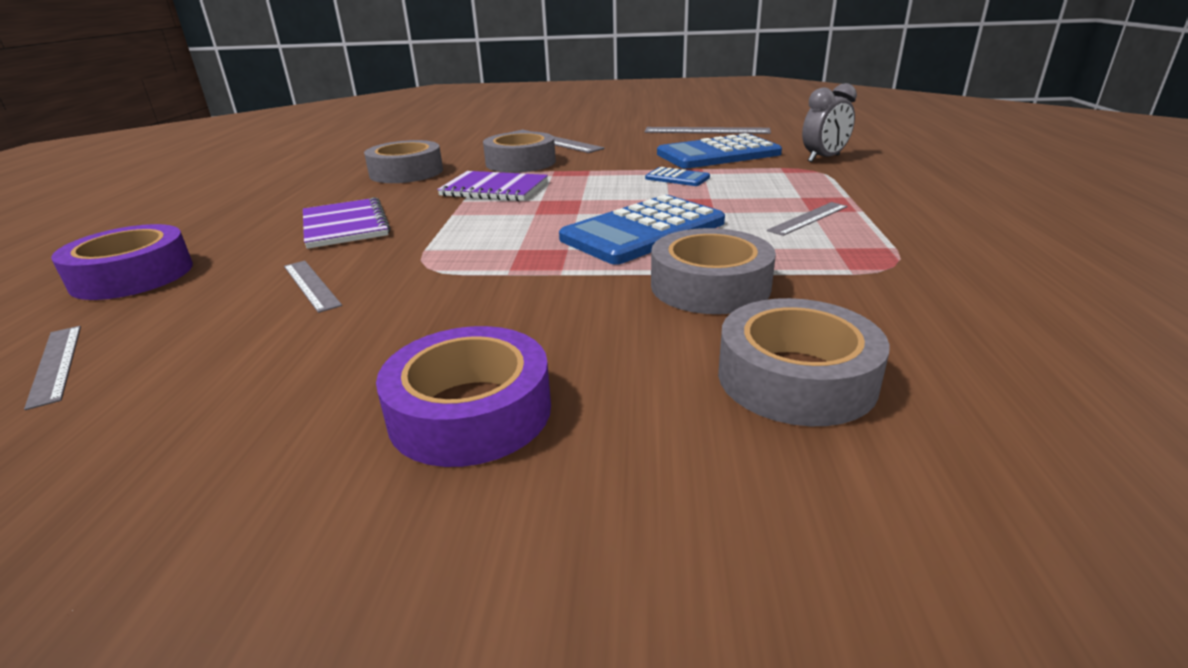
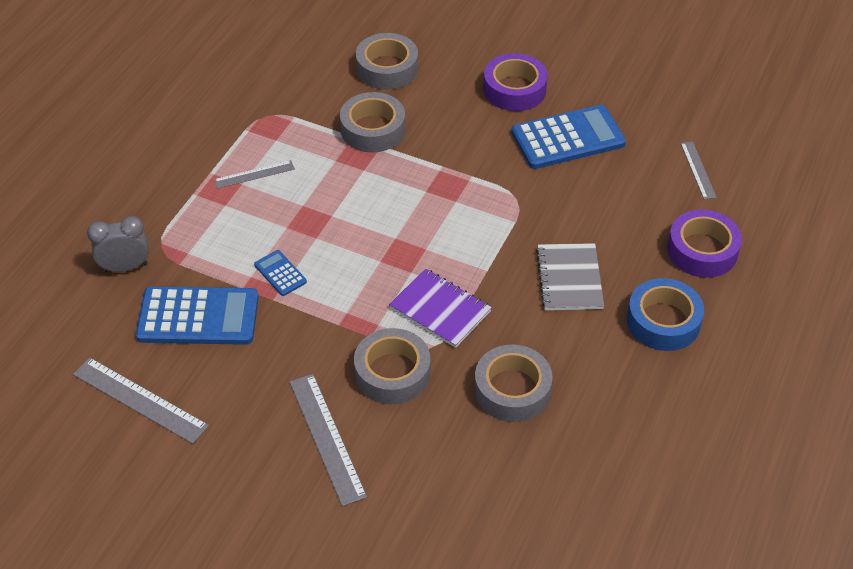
camera: 160 degrees left, 20 degrees up
grey ruler [284,261,342,313] -> none
purple notebook [303,197,390,249] -> grey notebook [536,243,604,310]
blue calculator [559,195,725,265] -> blue calculator moved to [511,105,626,169]
none -> blue tape [627,278,704,351]

